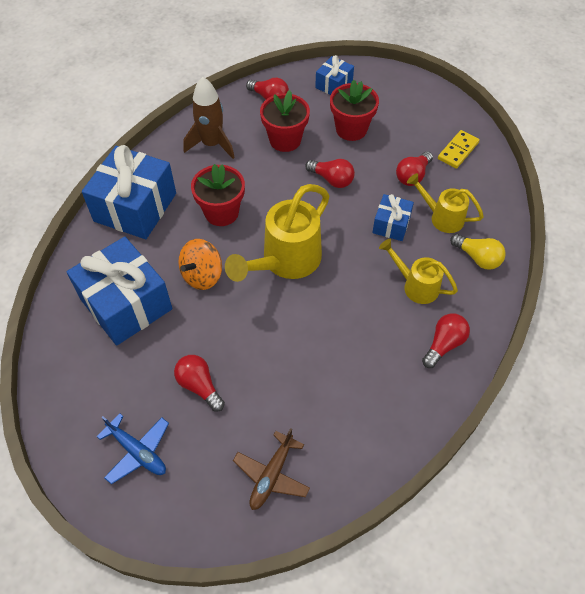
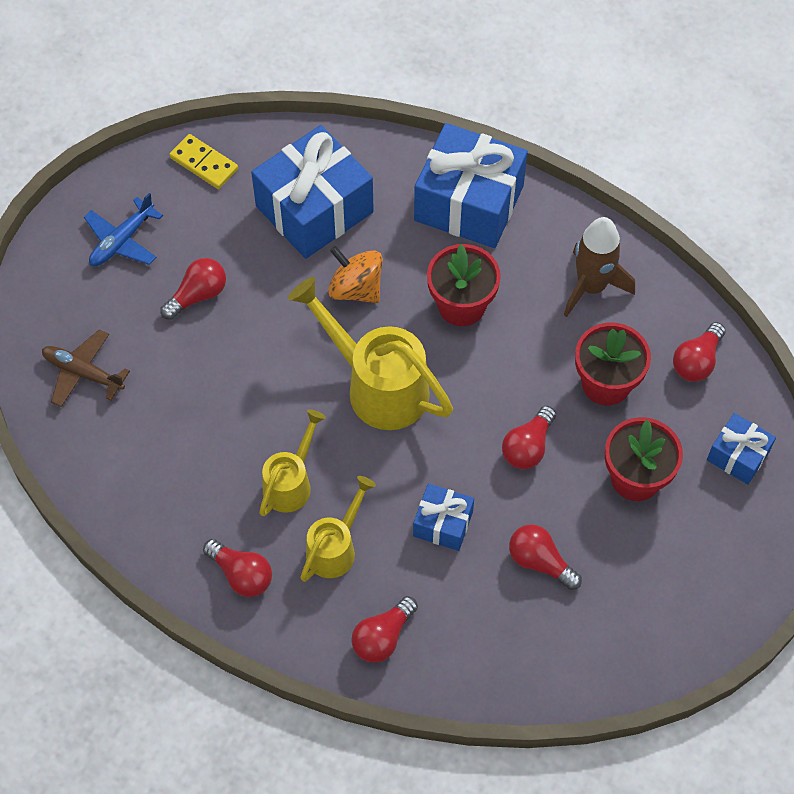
camera: 90 degrees right, 5 degrees up
yellow watering can [407,173,484,233] -> yellow watering can moved to [259,409,326,516]
yellow domino [438,130,480,169] -> yellow domino moved to [169,134,238,189]
yellow light bulb [450,234,506,270] -> red light bulb [351,596,418,663]

